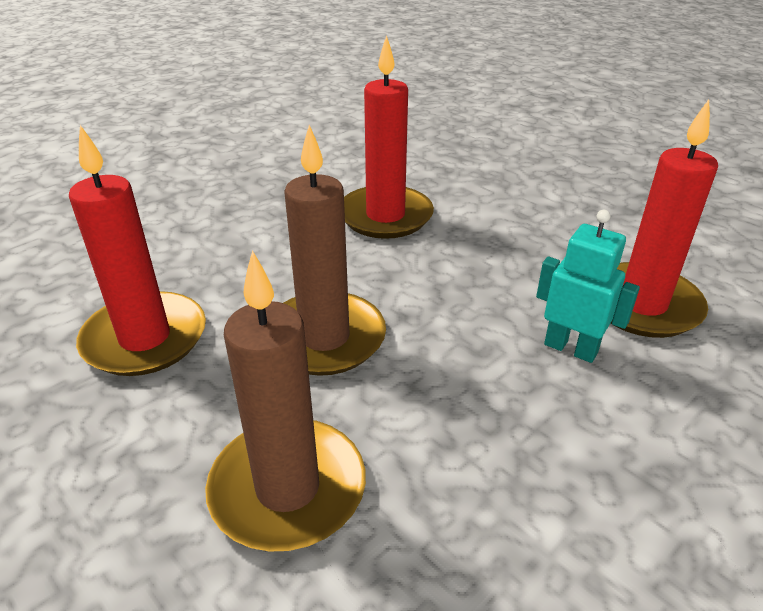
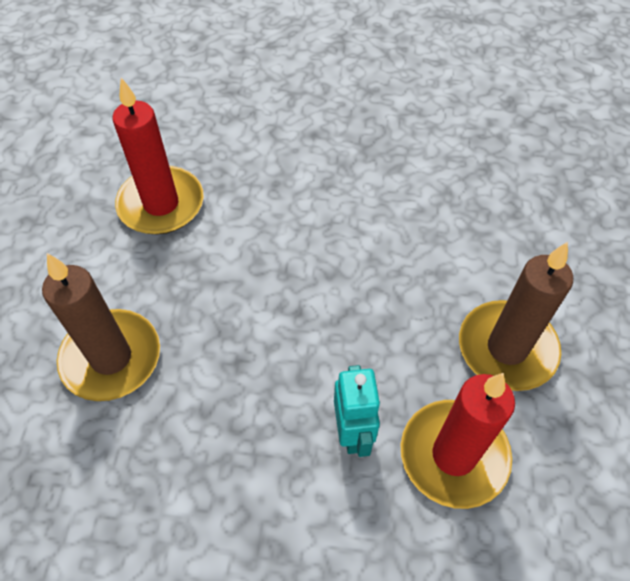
camera: 50 degrees right, 20 degrees up
brown candle [284,125,386,376] -> brown candle moved to [459,242,573,391]
red candle [344,35,434,239] -> none

